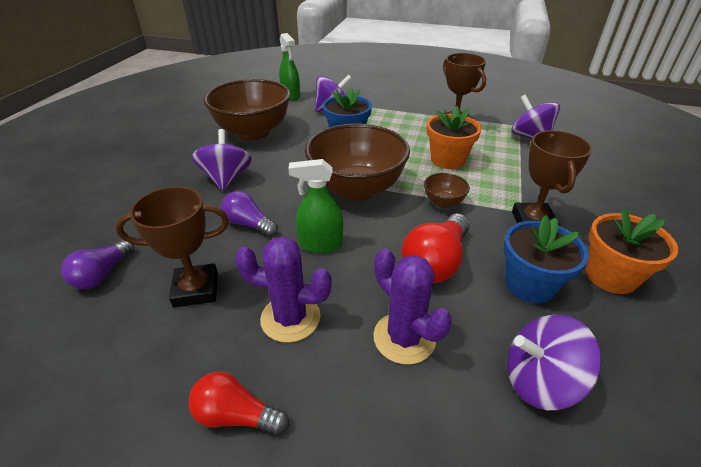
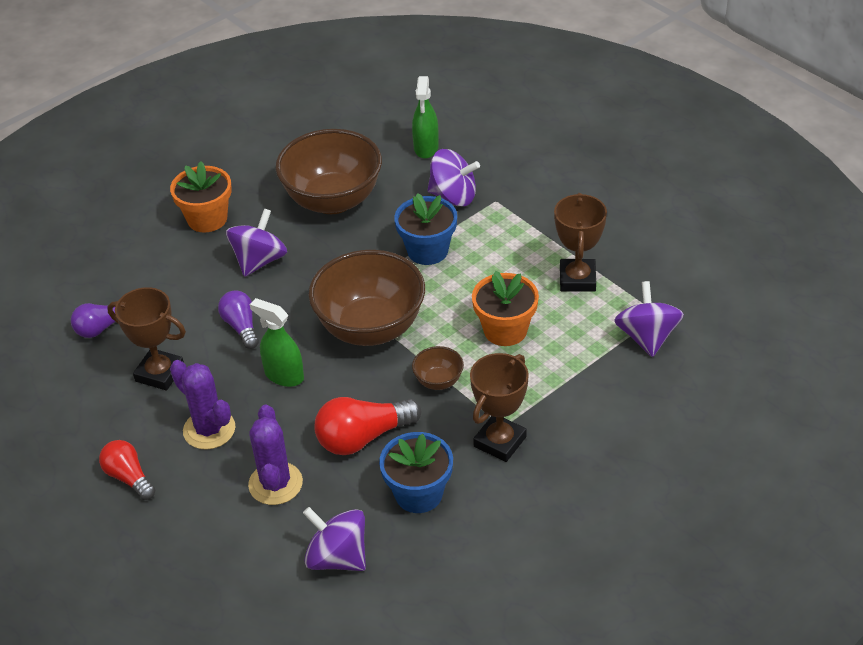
camera: 35 degrees right, 5 degrees up
orange flower pot [586,208,678,294] -> orange flower pot moved to [170,161,232,233]

